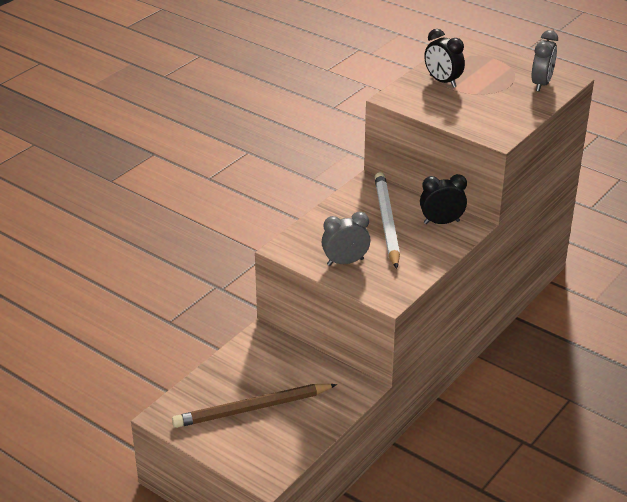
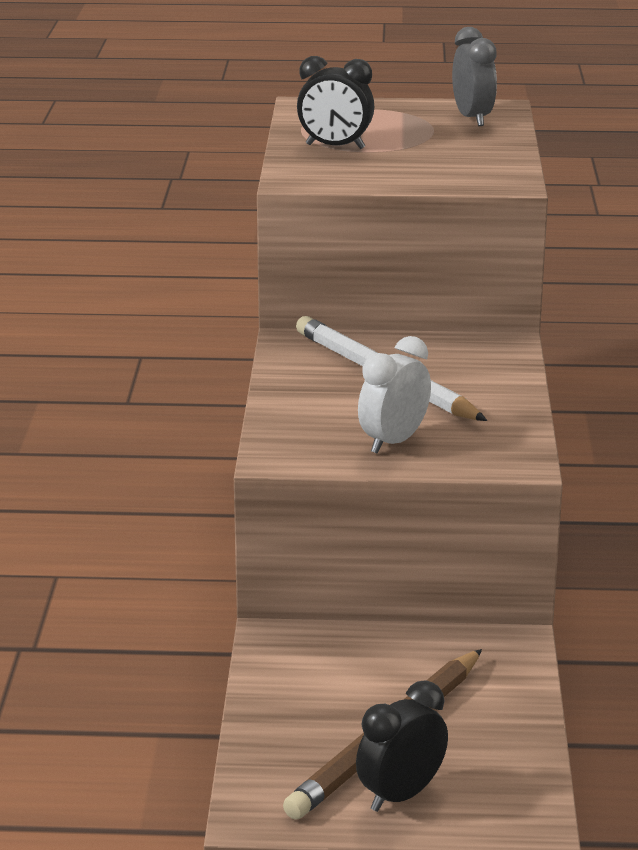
camera: 35 degrees left, 10 degrees down
grey clock [322,212,370,266] -> white clock [358,336,431,454]
black clock [420,174,467,224] -> black clock moved to [356,680,448,812]

